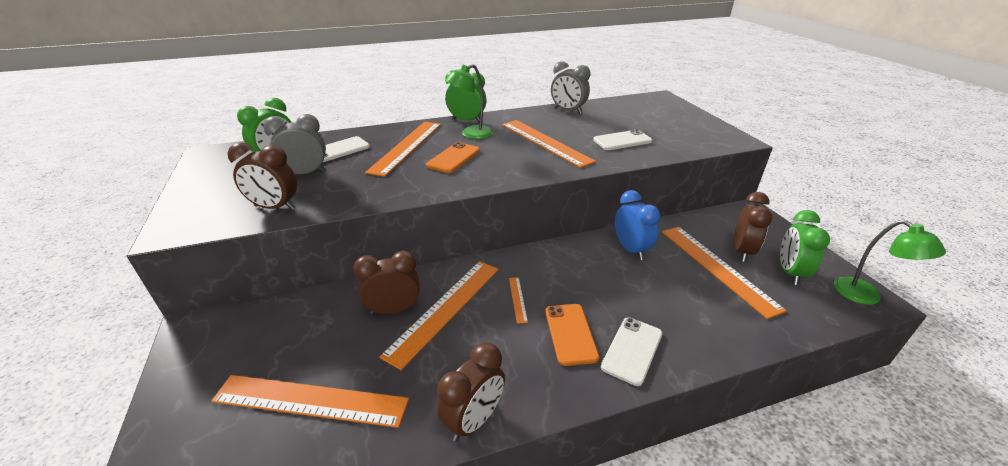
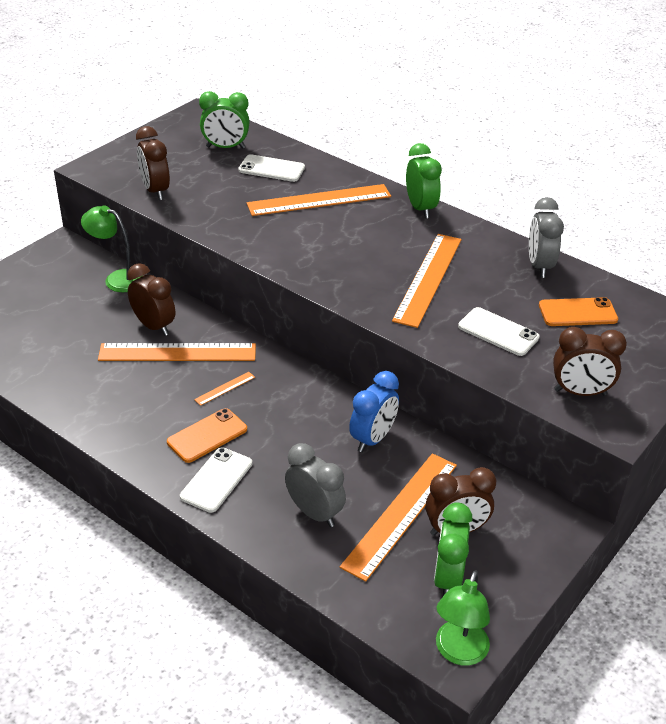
camera: 55 degrees right, 5 degrees up
orange ruler [211,375,409,428] -> none
grey clock [263,114,326,174] -> grey clock moved to [285,443,346,527]
orange phone [426,142,480,173] -> orange phone moved to [539,297,618,326]
brown clock [437,343,505,441] -> brown clock moved to [553,327,627,396]
green lamp [445,64,493,139] -> green lamp moved to [81,205,142,292]
white phone [601,317,662,386] -> white phone turned 60 degrees counterclockwise [180,447,252,513]
green clock [780,210,830,285] -> green clock turned 60 degrees counterclockwise [434,502,472,596]

